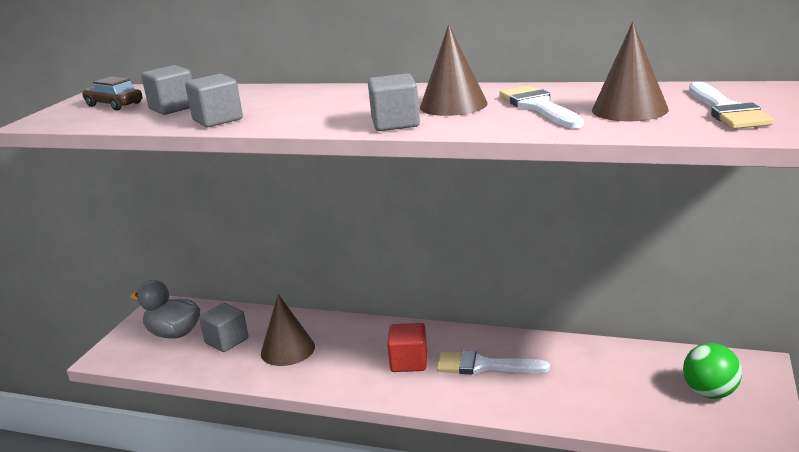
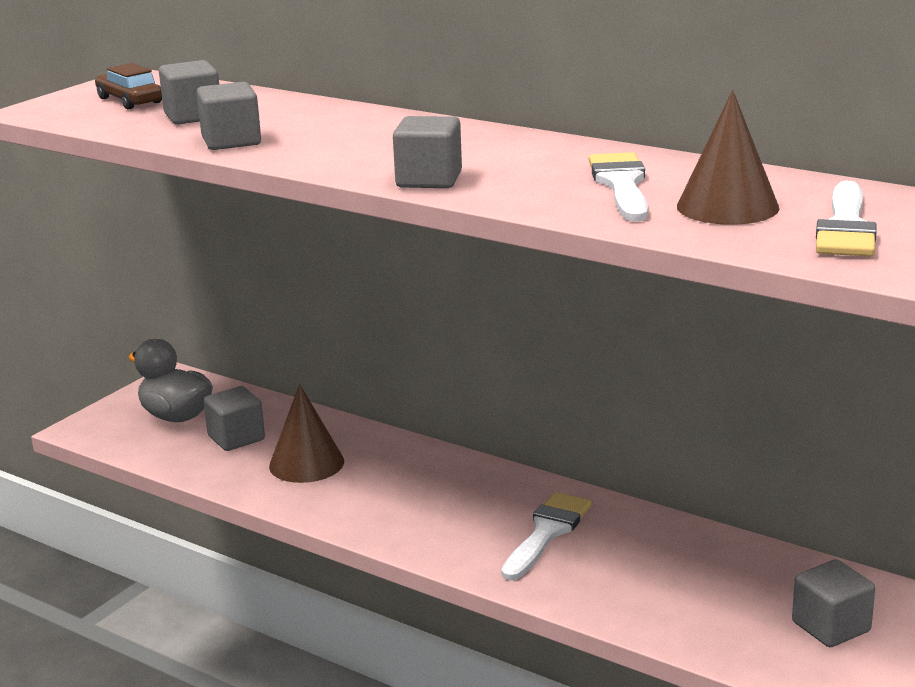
camera: 15 degrees right, 0 degrees up
red cube [387,323,427,372] -> none
brown cone [420,24,488,116] -> none
white brush [437,350,550,374] -> white brush turned 90 degrees clockwise [502,492,592,581]
green ball [683,343,742,399] -> grey cube [792,559,875,647]

